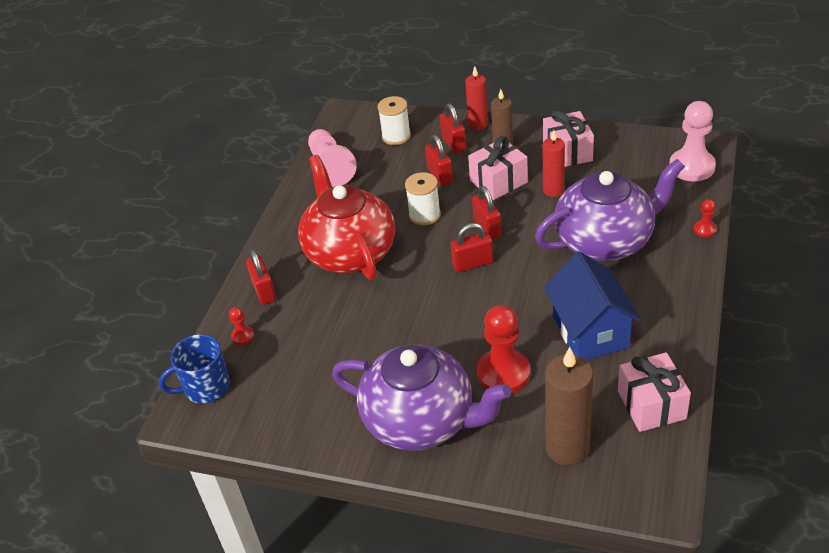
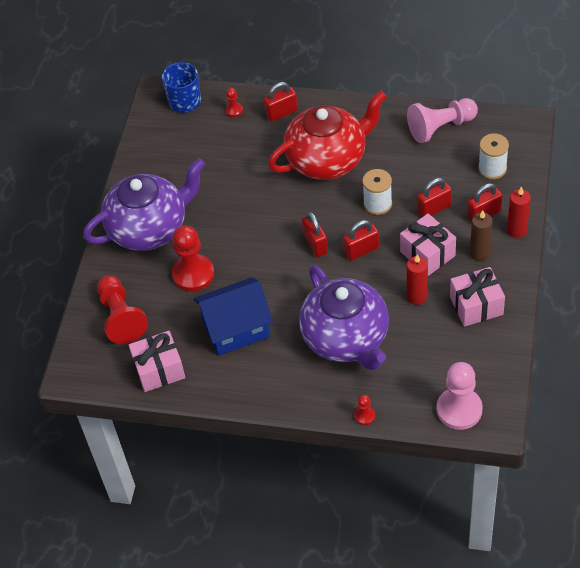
camera: 85 degrees right, 10 degrees up
purple teapot [332,344,511,451] -> purple teapot turned 135 degrees counterclockwise [83,158,205,251]
brown candle [545,347,593,466] -> red pawn [97,275,148,344]

